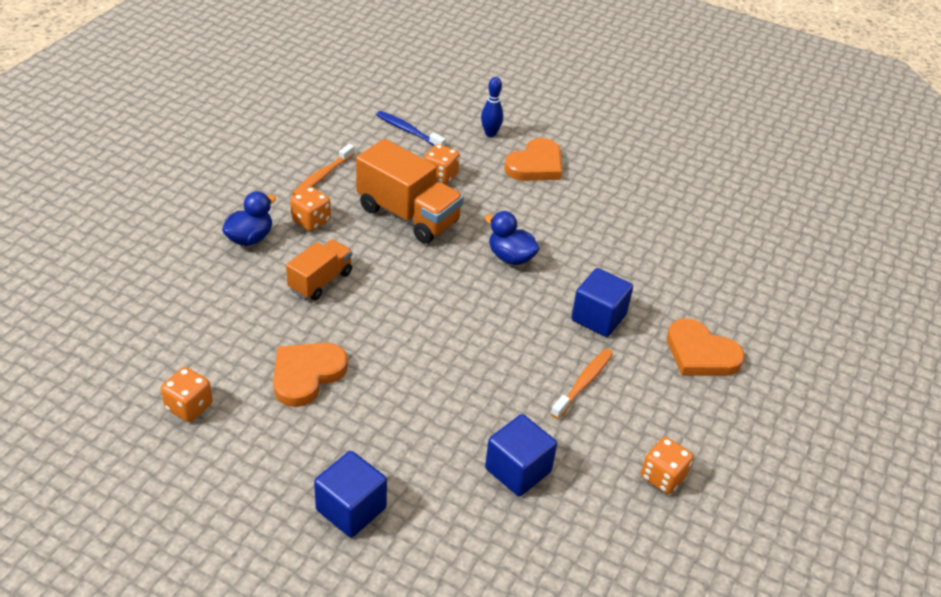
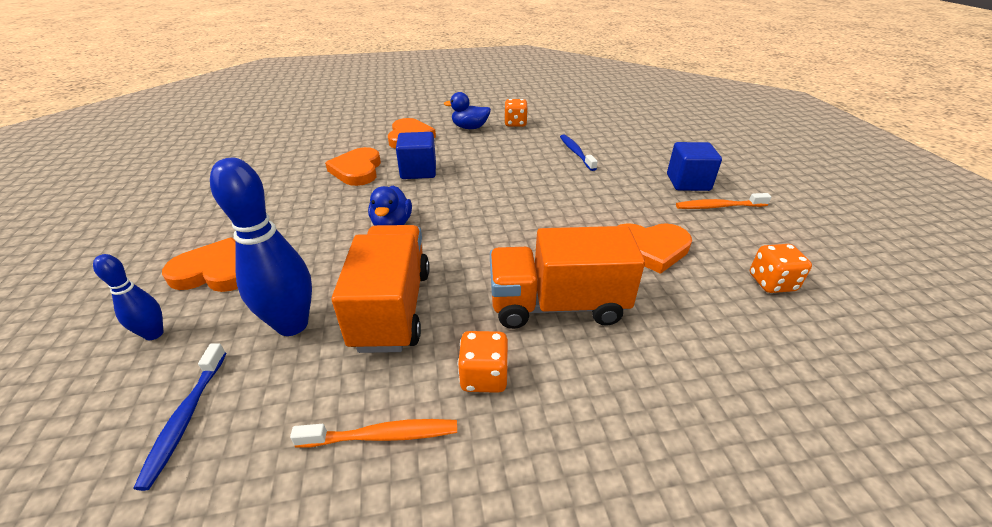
camera: 125 degrees left, 5 degrees down
blue duck [222,191,276,246] -> blue duck moved to [443,92,491,129]
orange truck [286,240,352,301] -> orange truck [490,226,645,329], size x1.66
orange dice [424,144,460,185] -> blue bowling pin [210,158,312,336]
blue cube [485,414,557,496] -> blue toothbrush [560,135,598,171]
orange toothbrush [551,349,613,419] -> orange toothbrush moved to [676,193,771,209]
none -> orange heart [325,147,381,186]

